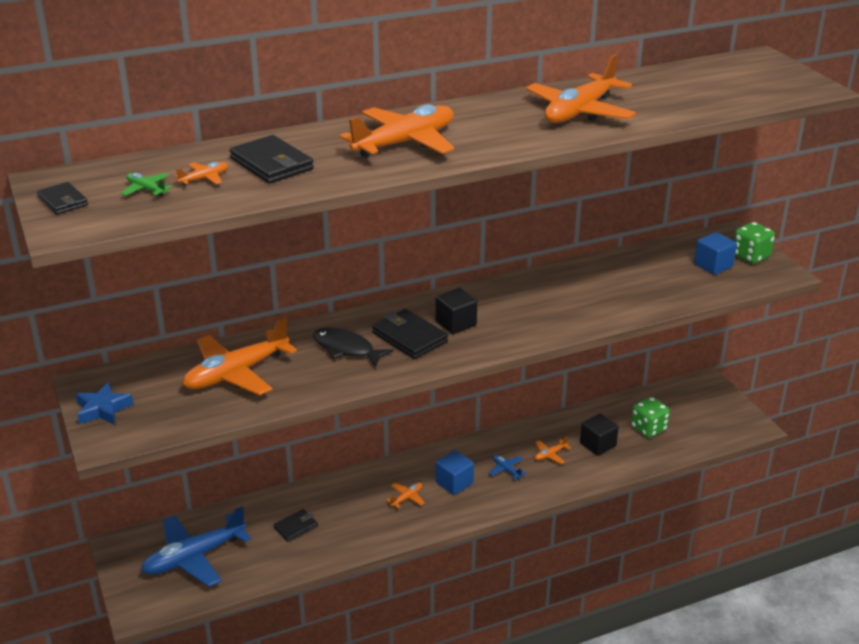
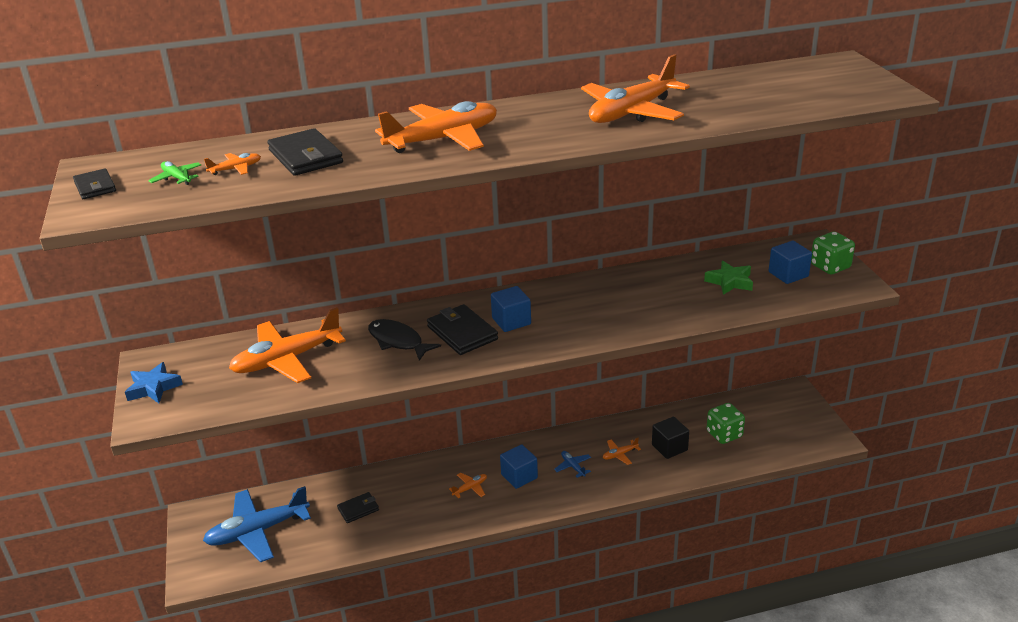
camera: 10 degrees right, 0 degrees up
black cube [436,288,477,334] -> blue cube [491,286,531,332]
none -> green star [704,261,753,295]

